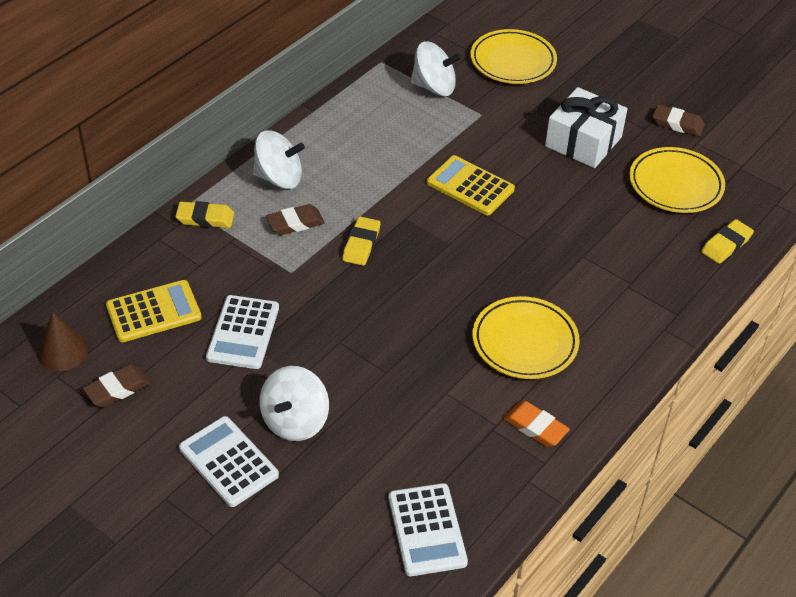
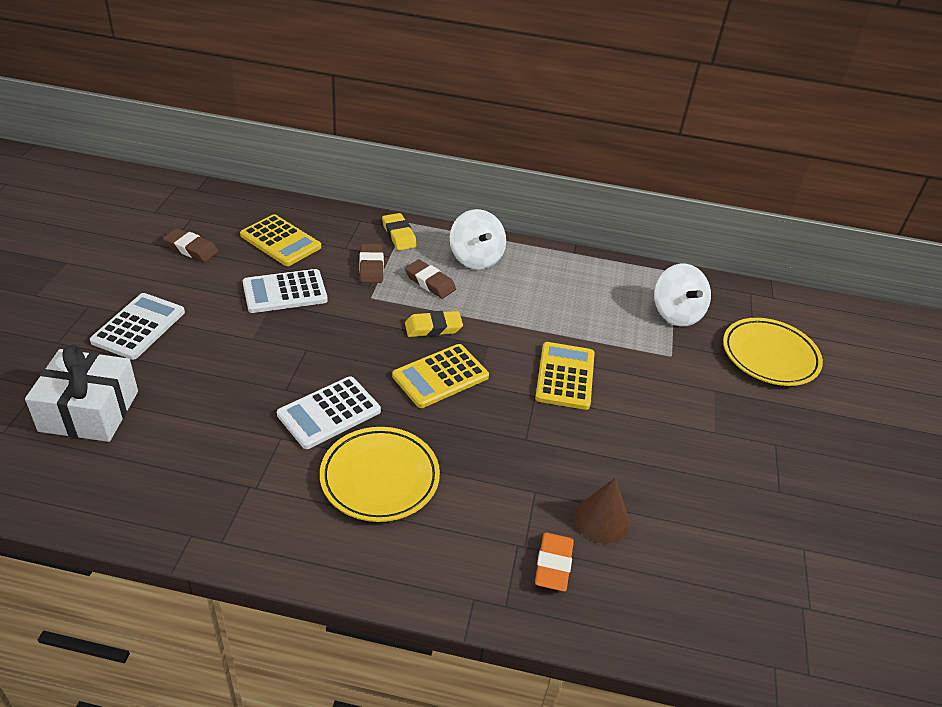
camera: 60 degrees right, 5 degrees down
brown cone [37,312,88,371] -> brown cone moved to [574,478,630,544]
white spinning top [260,366,329,441] -> none
white calculator [389,483,468,576] -> white calculator moved to [277,376,381,449]
orange eraser [503,401,570,447] -> orange eraser moved to [535,532,574,592]
white gift [545,87,628,168] -> white gift moved to [25,344,138,442]
yellow plate [629,147,725,213] -> none
brown eraser [653,104,705,137] -> brown eraser moved to [359,244,384,283]
yellow eraser [701,219,754,264] -> none
none -> yellow calculator [392,344,489,408]

